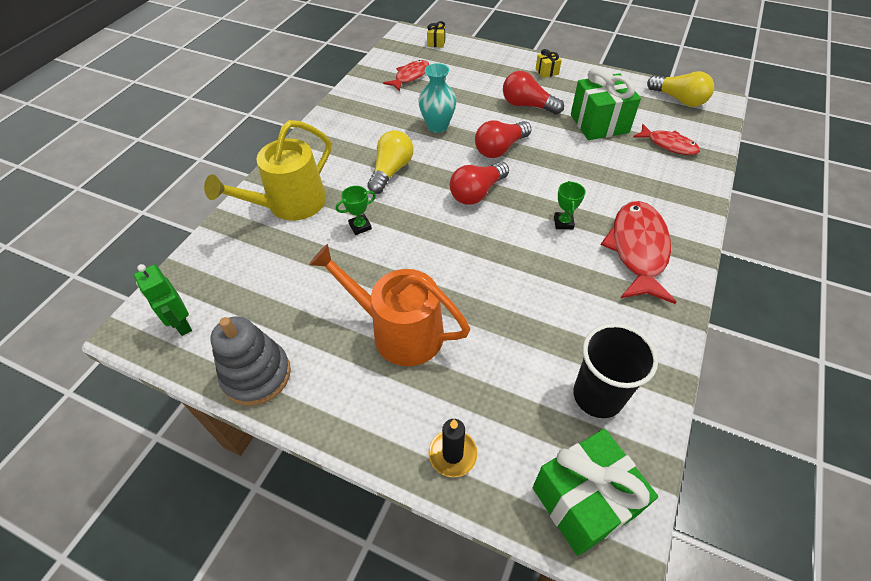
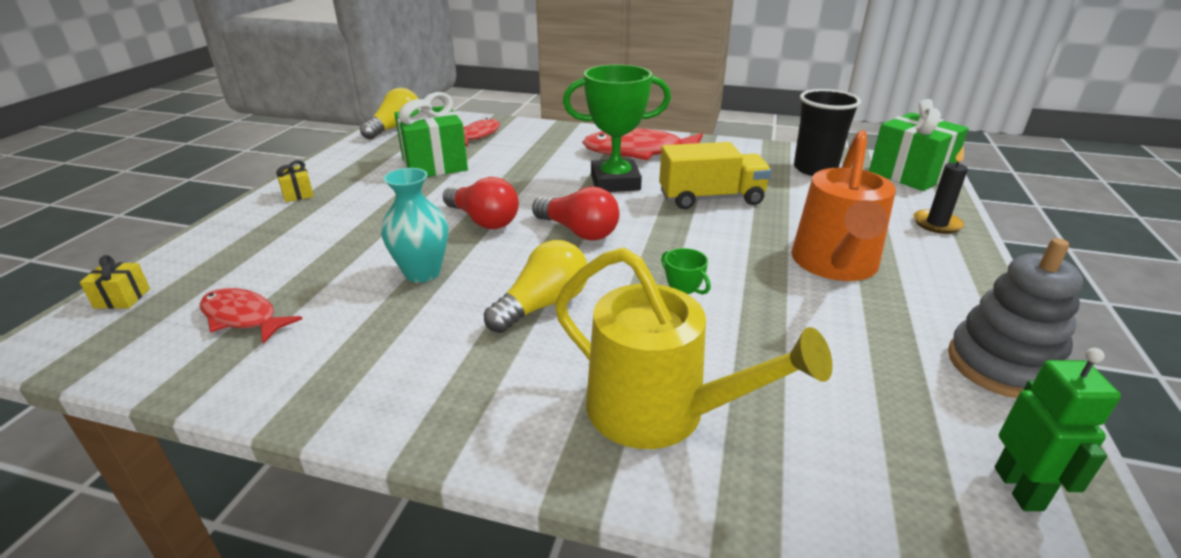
camera: 100 degrees left, 20 degrees down
green robot [134,264,192,336] -> green robot turned 45 degrees counterclockwise [995,348,1121,511]
yellow light bulb [367,130,414,194] -> yellow light bulb turned 120 degrees clockwise [484,240,587,333]
red light bulb [503,71,564,114] -> none
green trophy [554,181,585,229] -> green trophy [563,65,671,192], size x2.20
none -> yellow truck [659,142,771,209]

